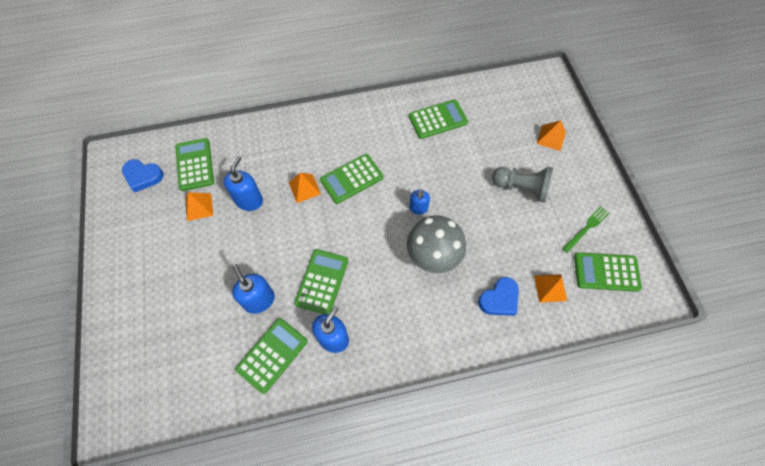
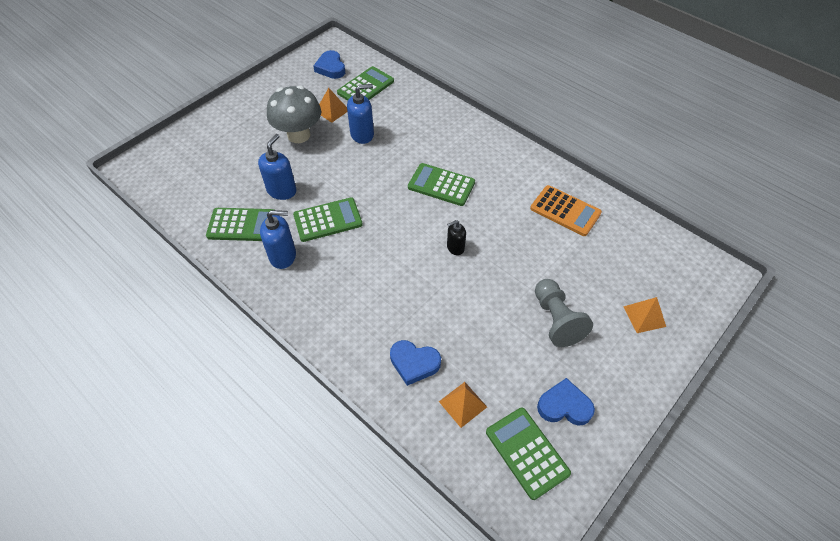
camera: 55 degrees right, 10 degrees down
orange pyramid [289,173,321,203] -> none
grey mushroom [407,215,466,273] -> grey mushroom moved to [267,85,321,143]
green calculator [409,99,468,139] -> orange calculator [530,185,602,236]
blue soap dispenser [409,189,430,215] -> black soap dispenser [447,220,466,255]
green fork [562,206,610,253] -> blue heart [537,378,595,426]

